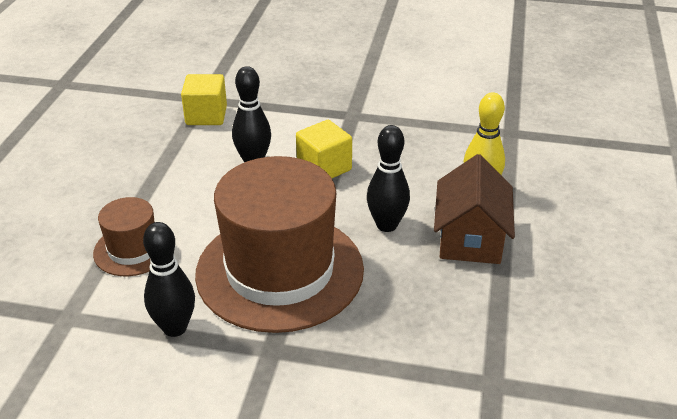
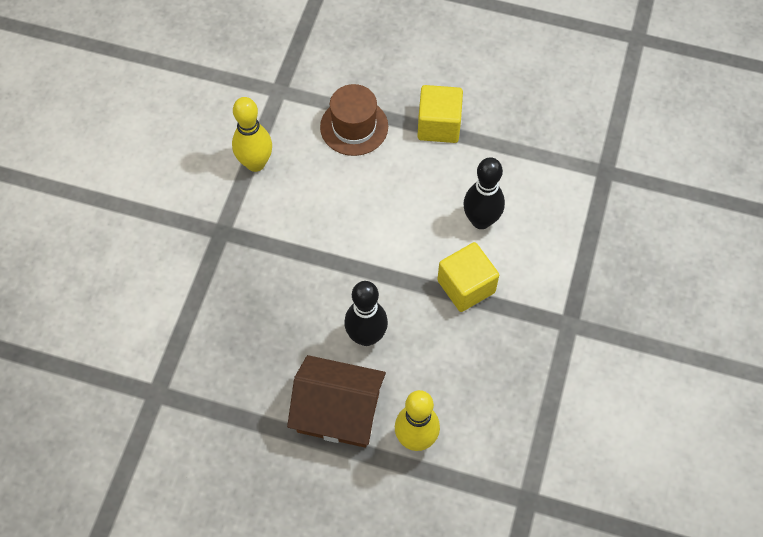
camera: 95 degrees right, 25 degrees up
black bowling pin [143,222,195,337] -> yellow bowling pin [232,97,272,172]
yellow cube [181,74,227,125] -> yellow cube moved to [417,85,463,143]
brown hat [195,156,364,333] -> none

